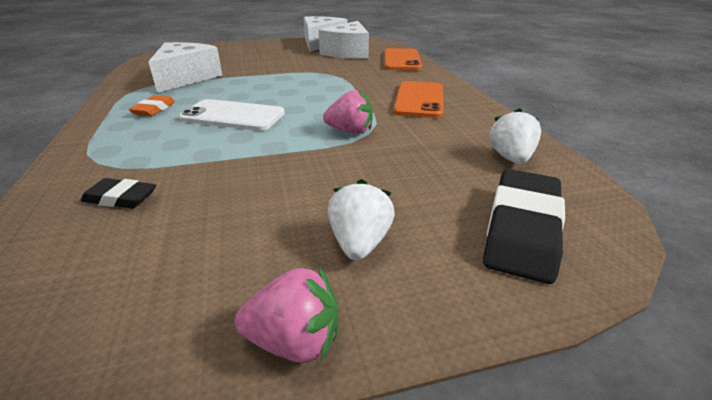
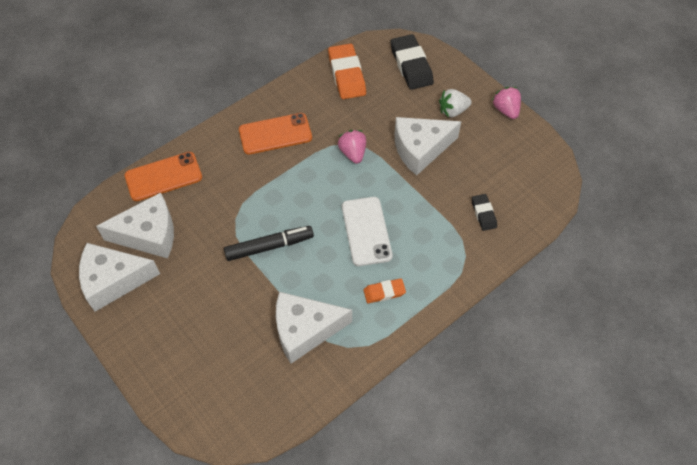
camera: 115 degrees left, 25 degrees up
black eraser [483,169,565,284] -> black eraser turned 75 degrees clockwise [391,34,434,90]
white strawberry [489,108,541,164] -> orange eraser [328,43,366,99]
none -> black marker [224,226,314,261]
none -> white cheese [395,117,462,176]

